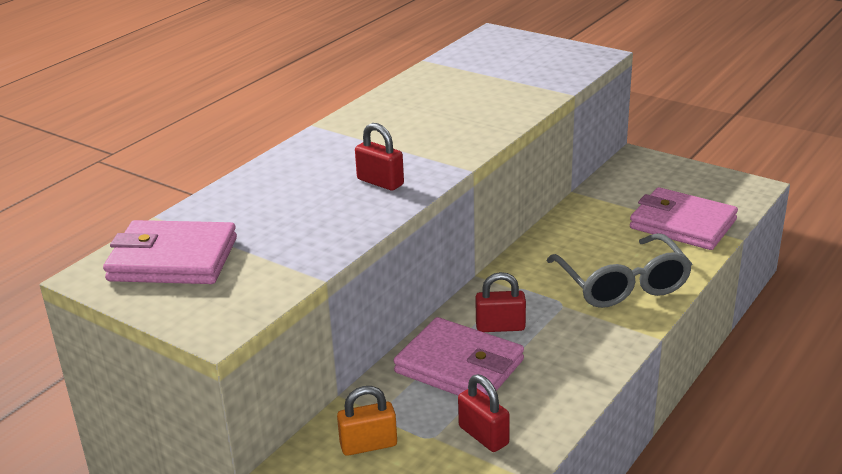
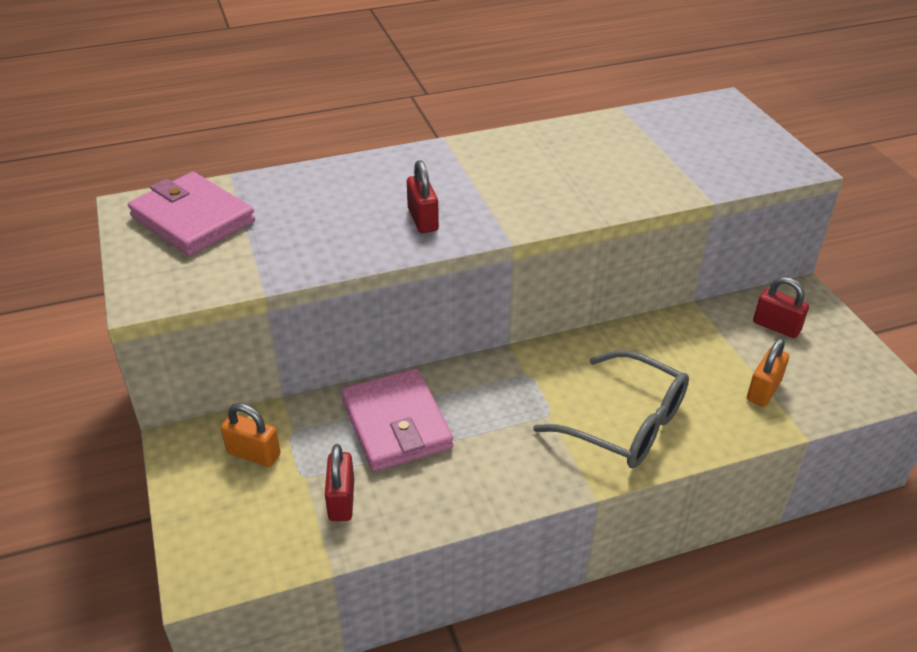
camera: 35 degrees right, 10 degrees up
red padlock [475,272,526,332] -> red padlock moved to [753,277,809,338]
grey glasses [547,233,692,308] -> grey glasses turned 75 degrees counterclockwise [533,350,689,468]
pink wallet [630,187,738,250] -> orange padlock [747,338,789,407]

